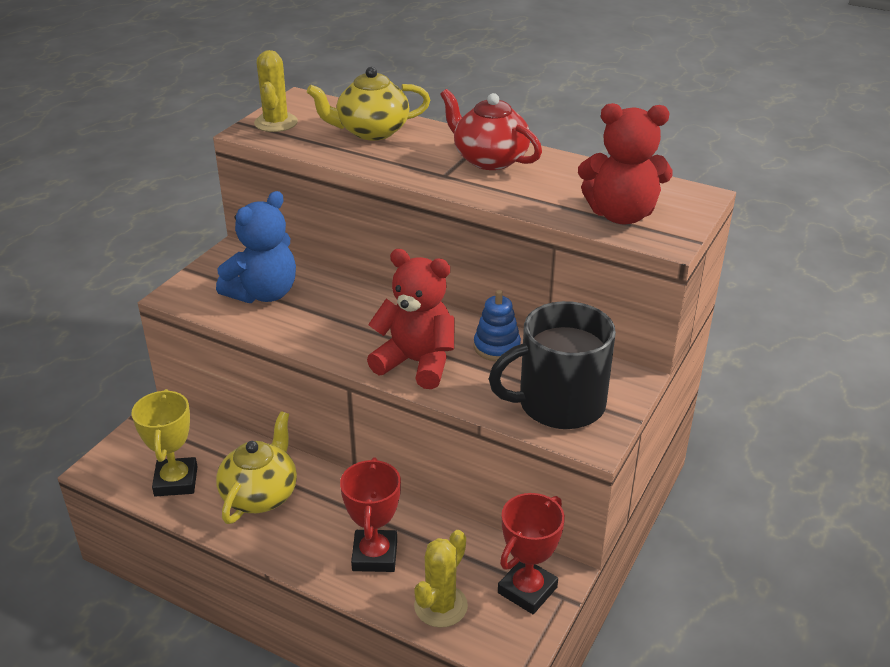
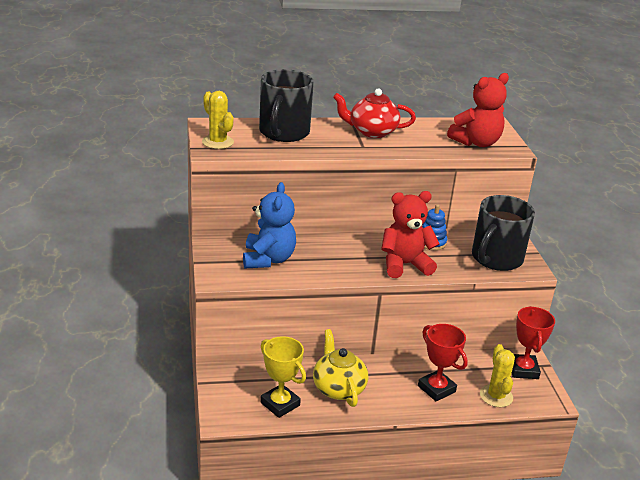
camera: 40 degrees left, 5 degrees down
yellow teapot [307,67,430,140] -> black mug [259,69,314,142]

